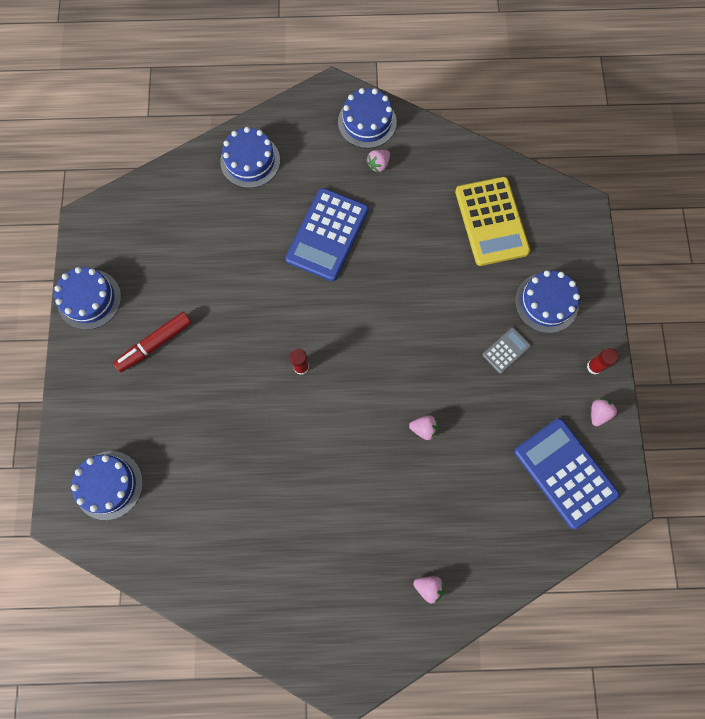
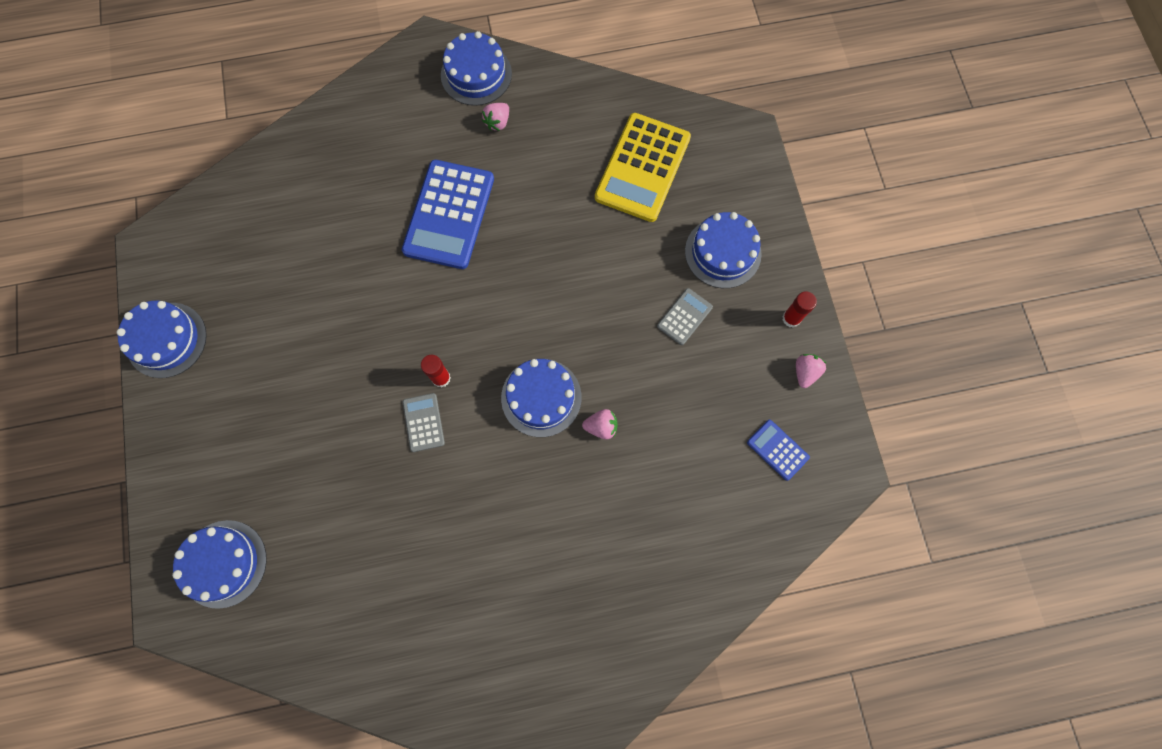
camera: 10 degrees left, 0 degrees up
red marker [113,312,192,372] -> none
blue cake [220,127,280,188] -> blue cake moved to [501,359,582,437]
pink strawberry [413,576,444,603] -> none
yellow calculator [455,177,530,266] -> yellow calculator turned 45 degrees clockwise [595,113,691,222]
blue calculator [514,418,620,529] -> blue calculator [747,420,810,481], size x0.47
none -> grey calculator [403,393,445,452]

